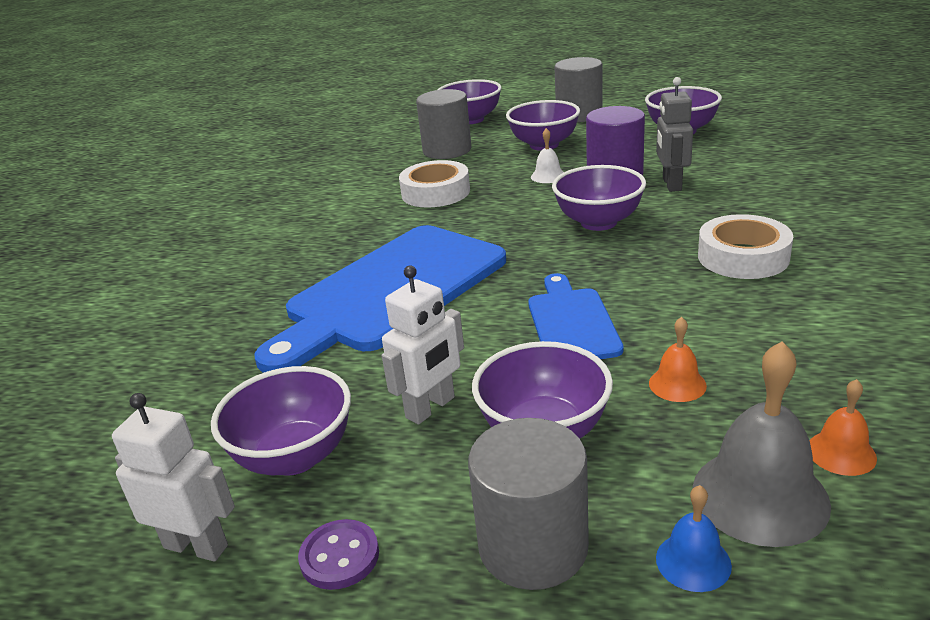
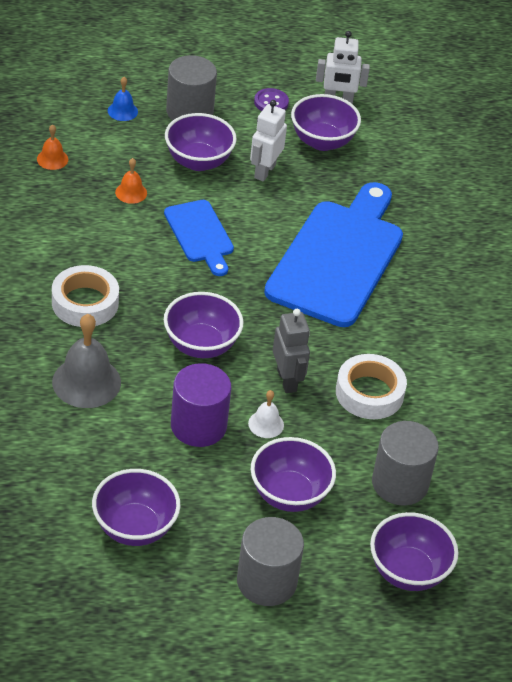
camera: 155 degrees right, 15 degrees up
grey robot [656,77,693,192] -> grey robot moved to [273,309,310,393]
grey bell [693,341,831,547] -> grey bell moved to [52,314,121,408]

